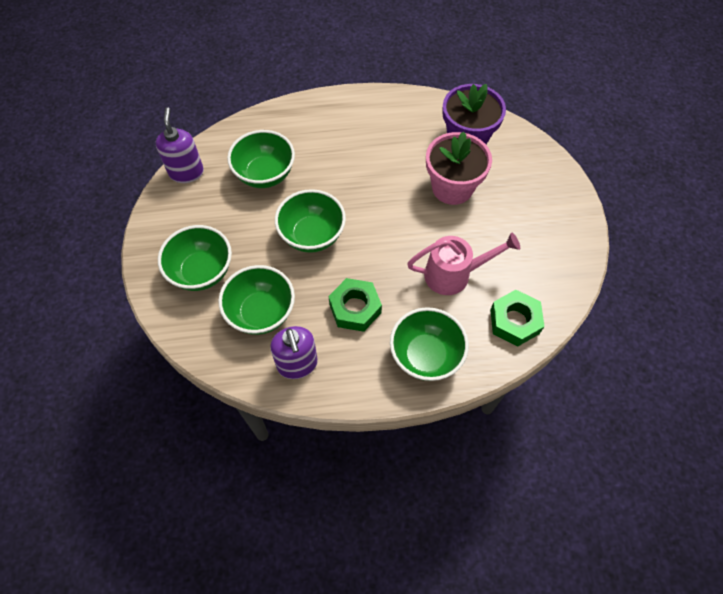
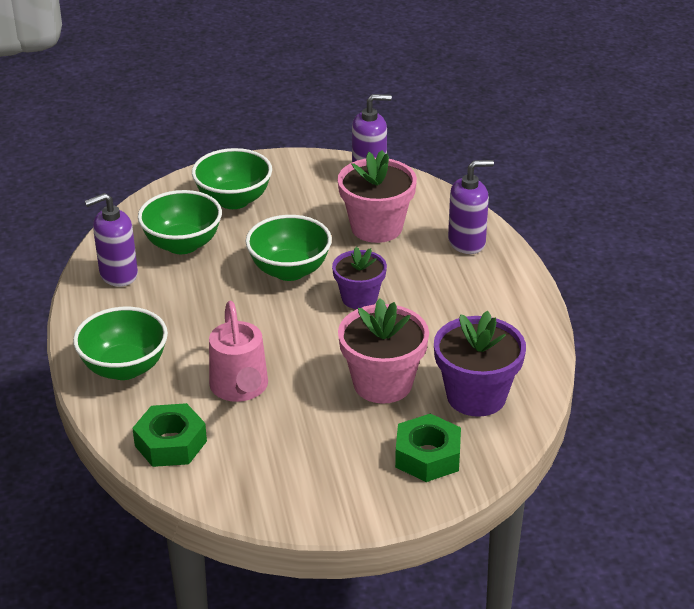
camera: 85 degrees right, 25 degrees down
green bowl [227,130,295,188] -> pink flower pot [338,150,417,243]
green nut [329,278,382,332] -> green nut moved to [395,414,461,482]
none -> purple flower pot [332,247,387,309]
none -> purple soap dispenser [448,160,494,254]

